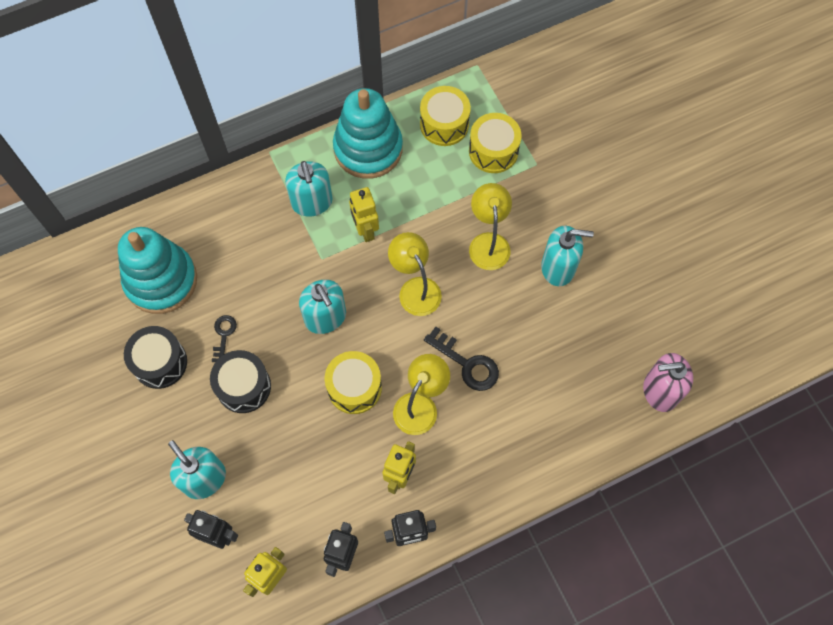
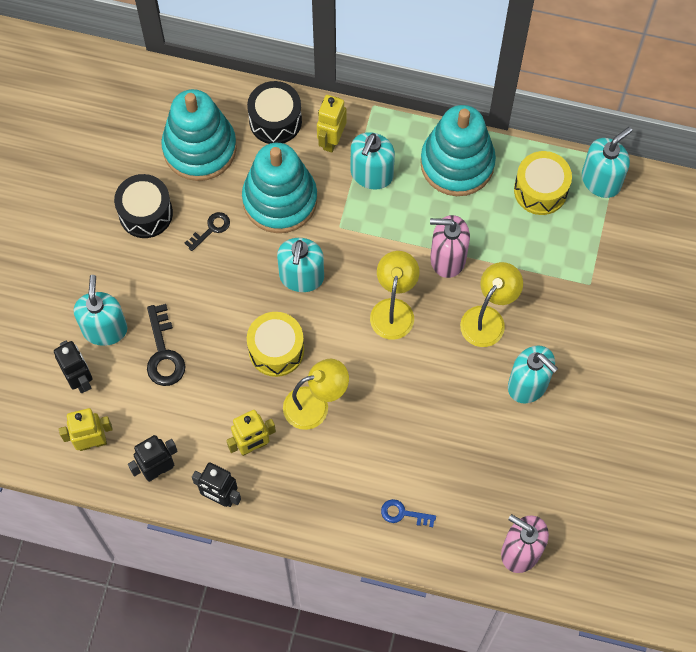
camera: 40 degrees right, 0 degrees up
black drum [210,350,271,413] -> black drum moved to [247,81,302,144]
yellow robot [349,187,379,242] -> yellow robot moved to [317,95,346,153]
black key [424,327,499,391] -> black key moved to [147,304,185,386]
yellow drum [469,113,522,173] -> none
none -> turquoise stacking toy [242,143,317,233]
none -> blue key [381,499,436,527]
none -> pink soap dispenser [430,215,470,278]
none -> turquoise soap dispenser [582,127,632,198]

